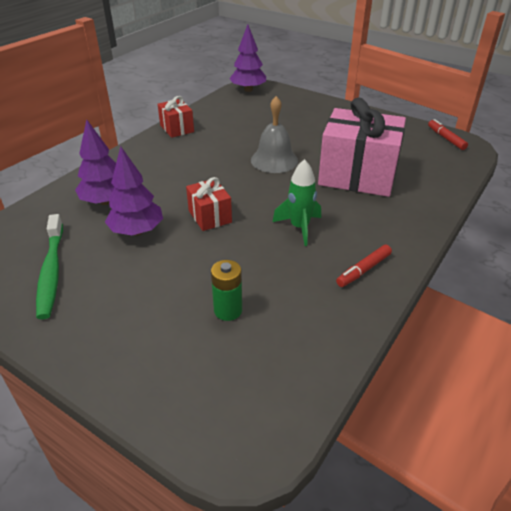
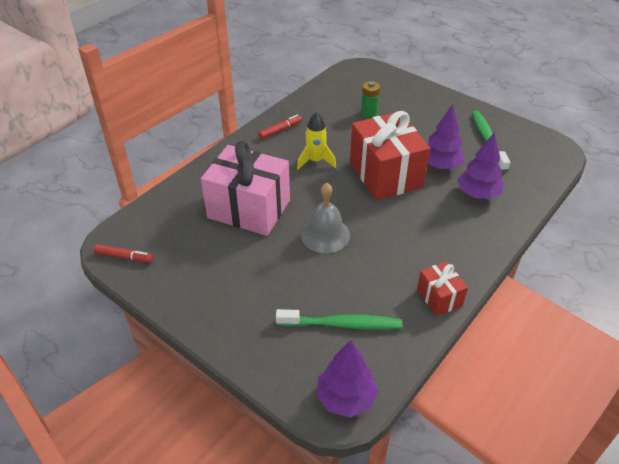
camera: 175 degrees left, 5 degrees up
red gift [186,177,232,231] -> red gift [350,111,430,200], size x2.04
green rocket [273,159,321,246] -> yellow rocket [297,111,336,169]
red marker [428,119,468,150] -> red marker turned 60 degrees counterclockwise [94,244,154,263]
none -> green toothbrush [276,309,402,330]

